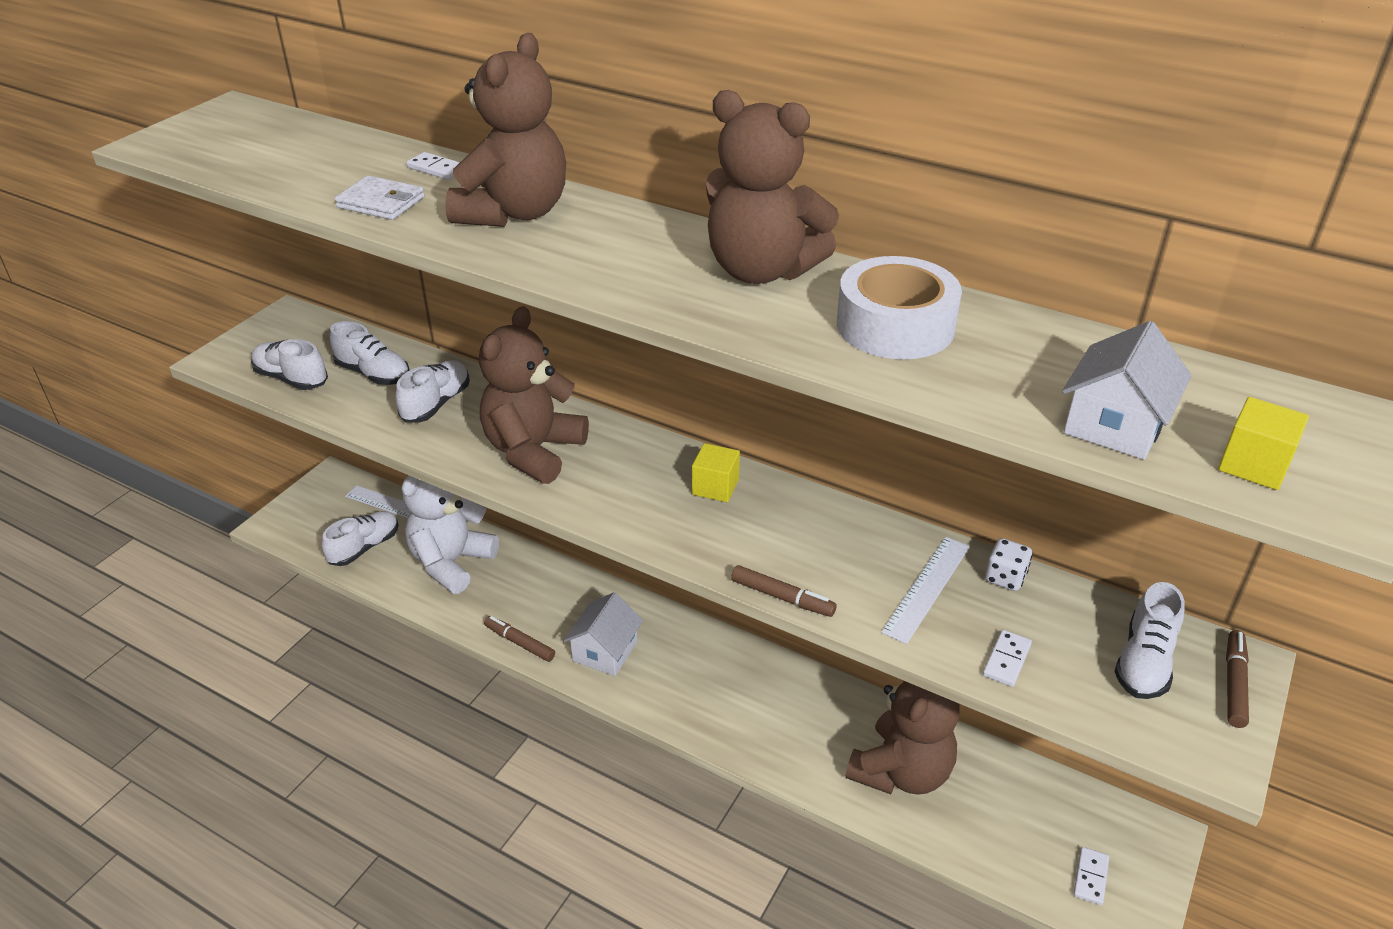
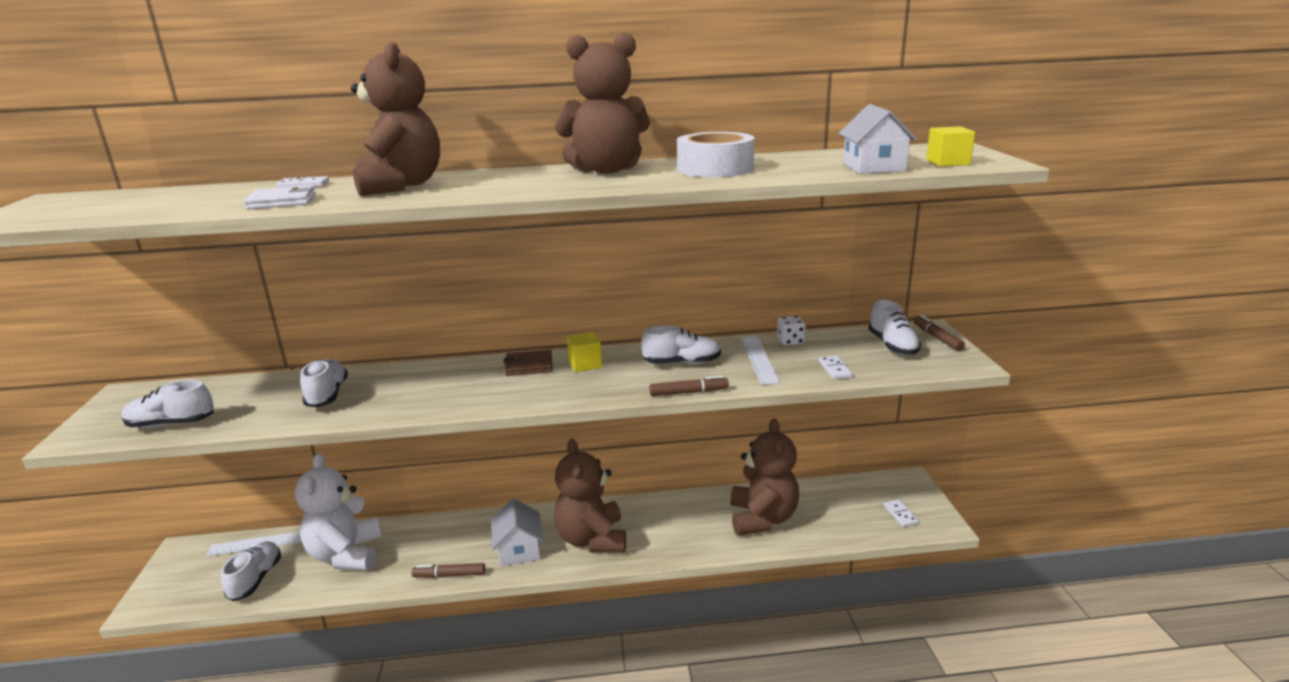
camera: 35 degrees left, 15 degrees down
white shoe [329,321,410,385] -> white shoe moved to [641,325,721,364]
brown teddy bear [479,306,589,484] -> brown teddy bear moved to [554,439,626,552]
none -> brown wallet [503,350,553,376]

